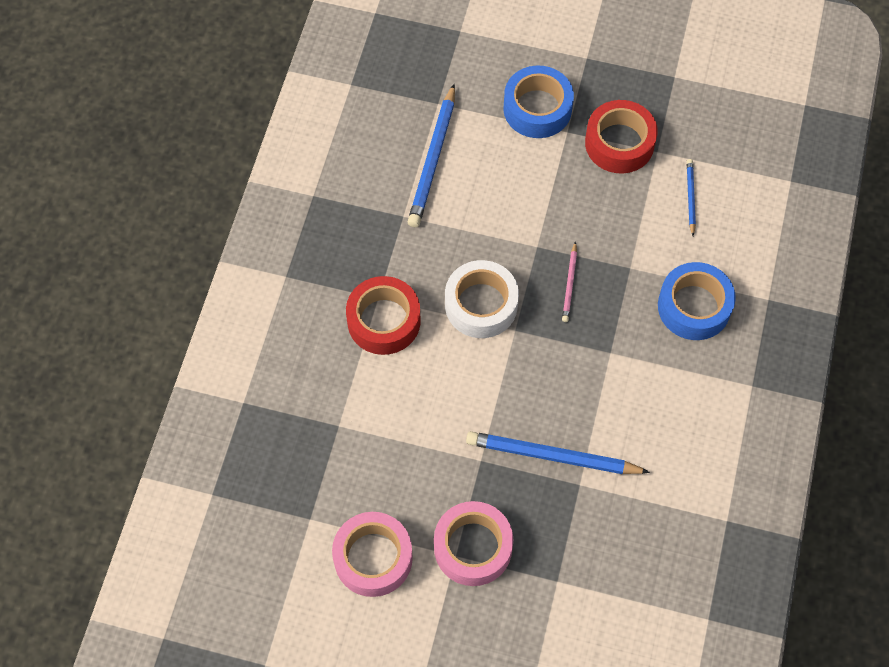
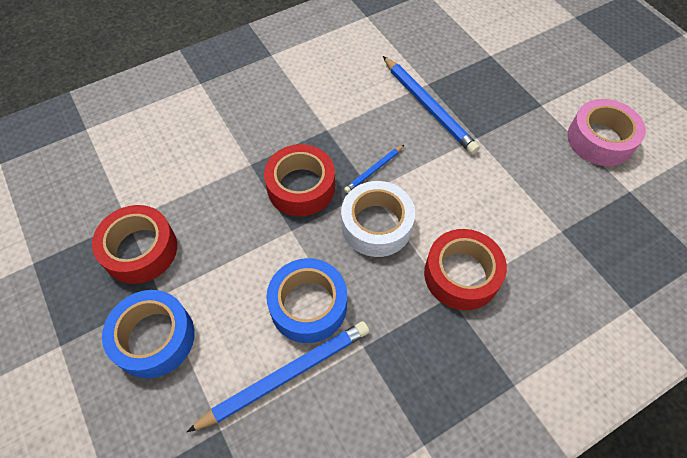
camera: 135 degrees left, 5 degrees down
pink tape [434,501,513,586] -> none
pink pencil [562,241,577,322] -> red tape [264,144,335,216]
blue tape [658,262,736,340] -> blue tape moved to [266,258,347,343]
blue pencil [687,159,696,236] -> blue pencil moved to [344,145,404,193]

